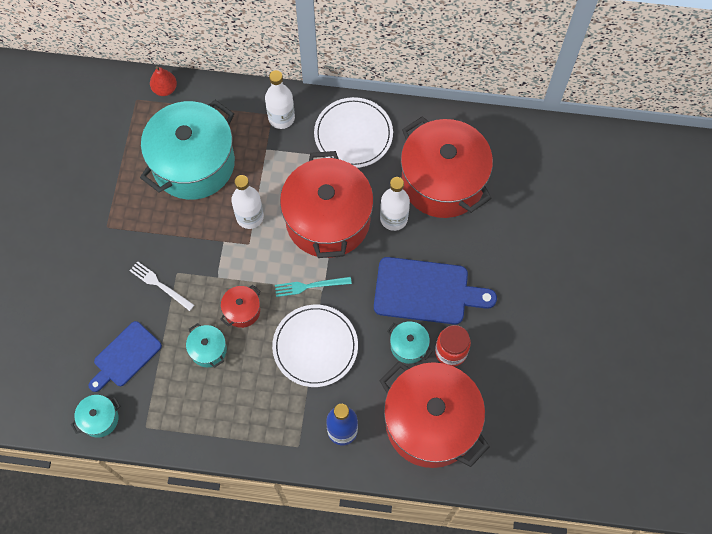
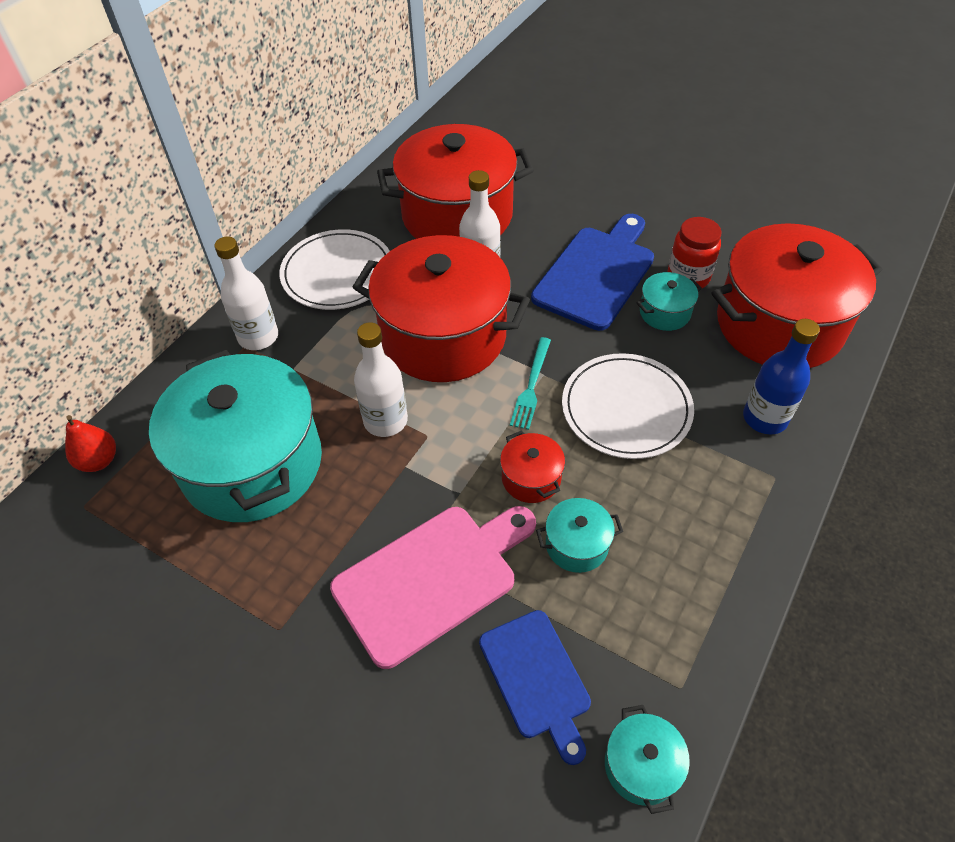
camera: 65 degrees left, 15 degrees down
white fork [129,261,194,311] -> pink cutting board [330,506,536,669]

